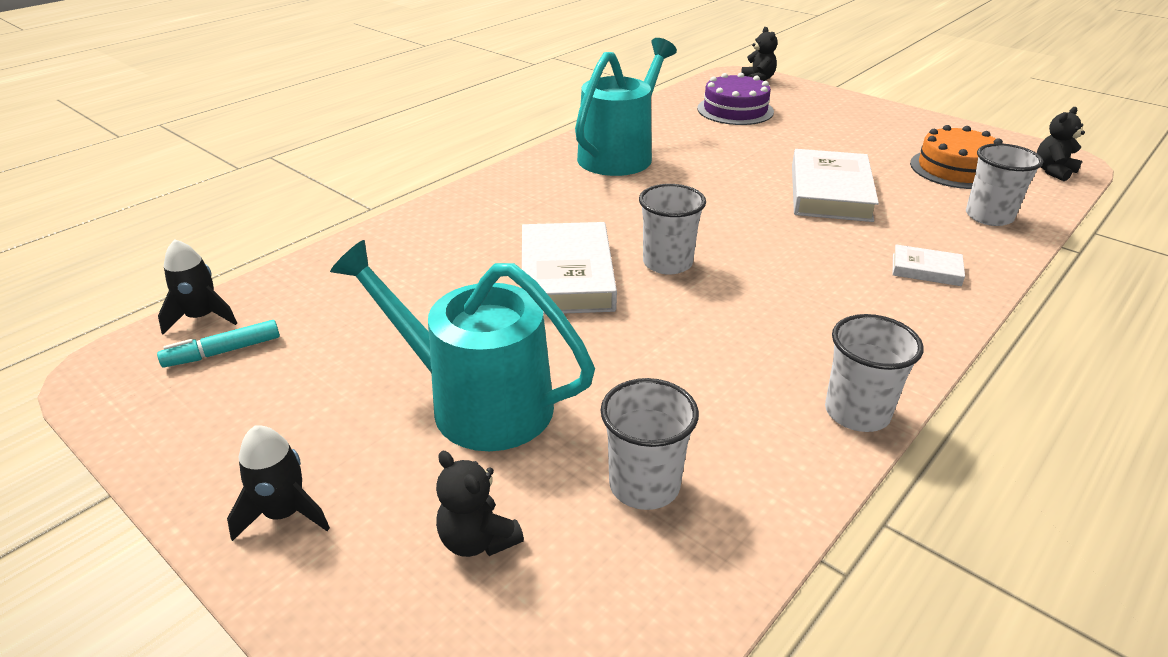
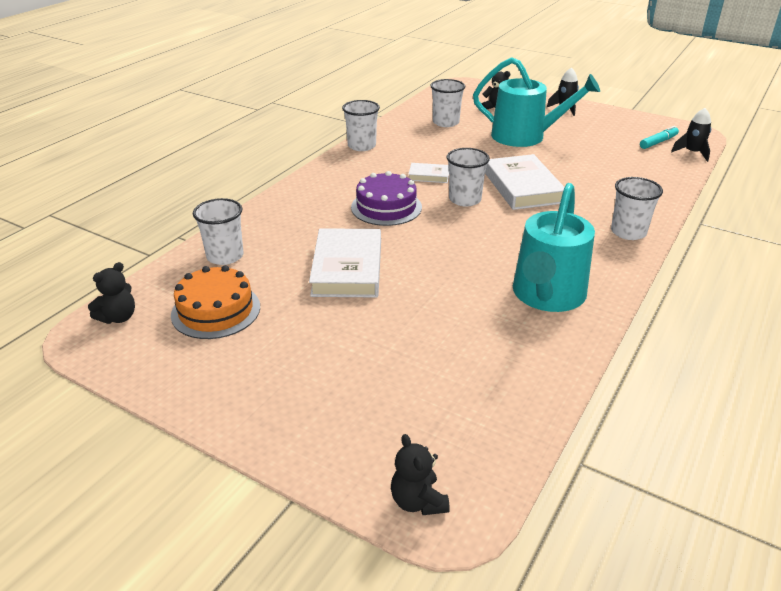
camera: 170 degrees right, 0 degrees up
purple cake [697,73,774,125] -> purple cake moved to [351,171,422,226]
white book [893,244,965,286] -> white book moved to [408,163,449,183]
none -> white cup [611,177,663,240]

